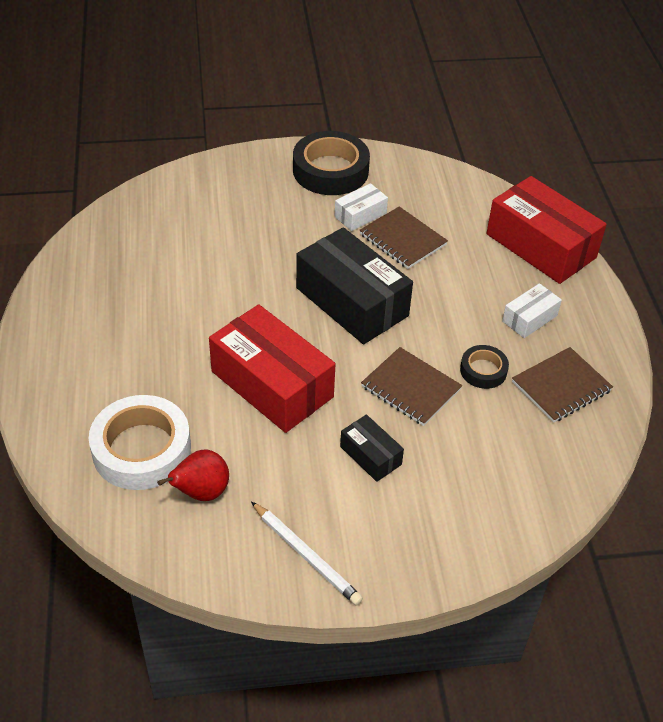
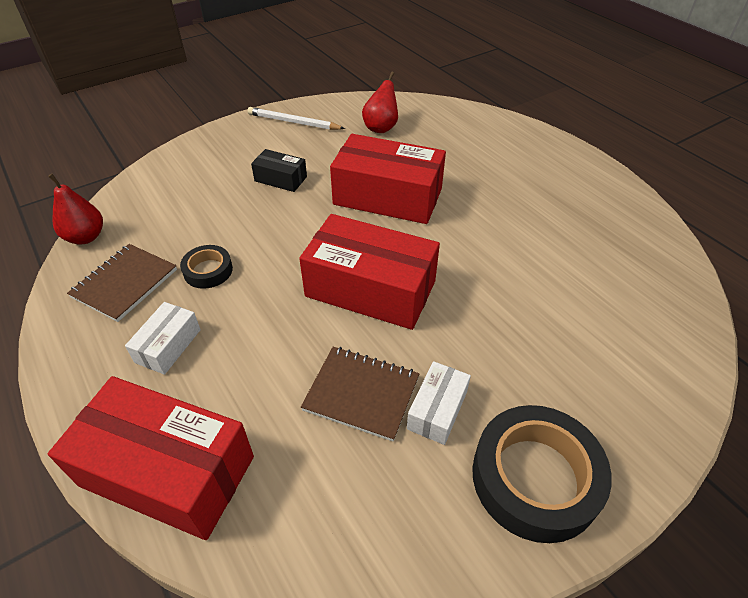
camera: 155 degrees right, 0 degrees up
white tape [89,395,191,490] -> none
black box [296,227,413,344] -> red box [299,214,440,330]
brown notebook [361,347,462,426] -> none
none -> red pear [48,174,103,244]

